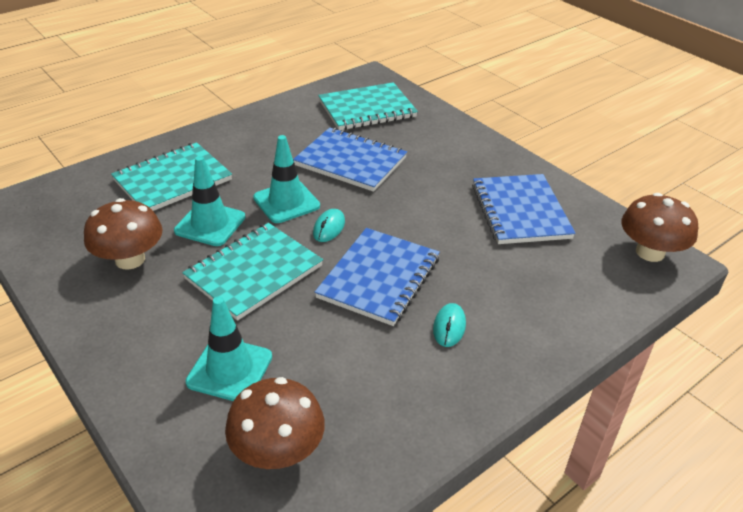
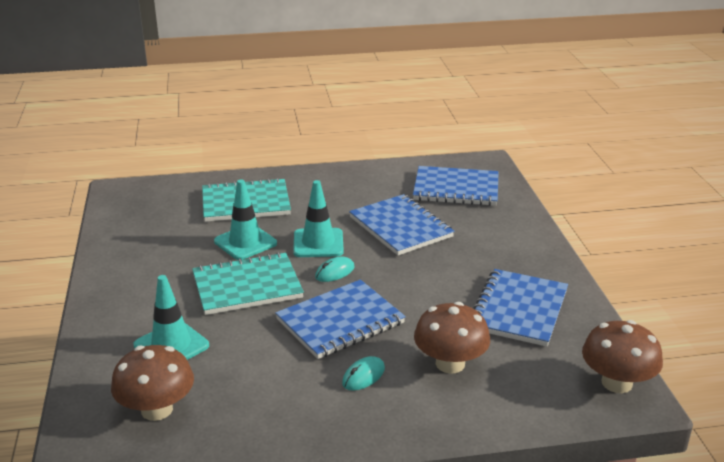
camera: 30 degrees right, 10 degrees down
brown mushroom [84,198,162,270] -> brown mushroom moved to [414,302,490,374]
turquoise notebook [318,82,418,130] -> blue notebook [413,166,499,206]

